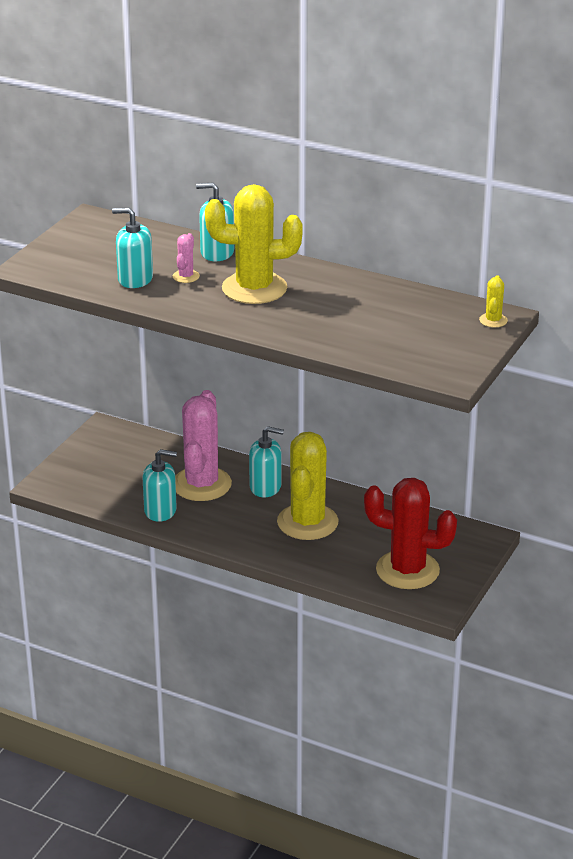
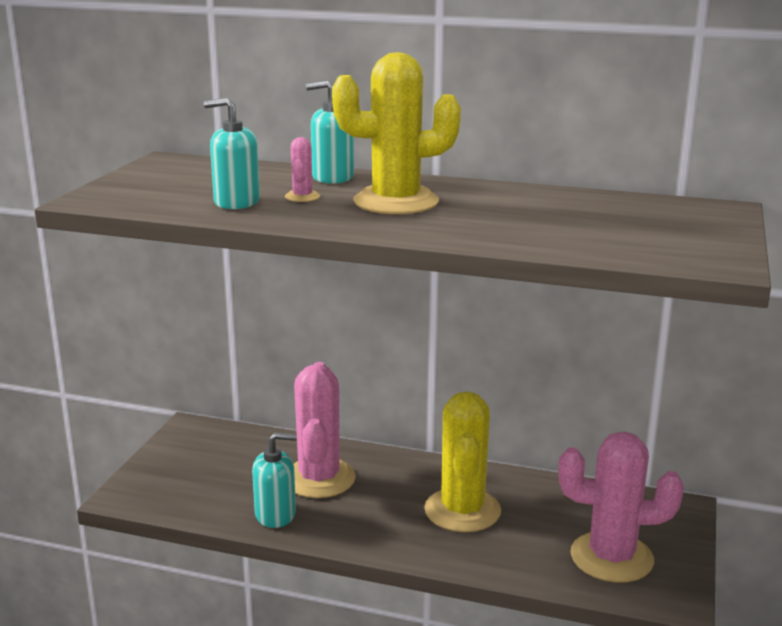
camera: 10 degrees left, 10 degrees down
turquoise soap dispenser [249,426,284,497] -> none
red cactus [364,478,457,589] -> pink cactus [558,432,684,583]
yellow cactus [479,275,508,327] -> none

